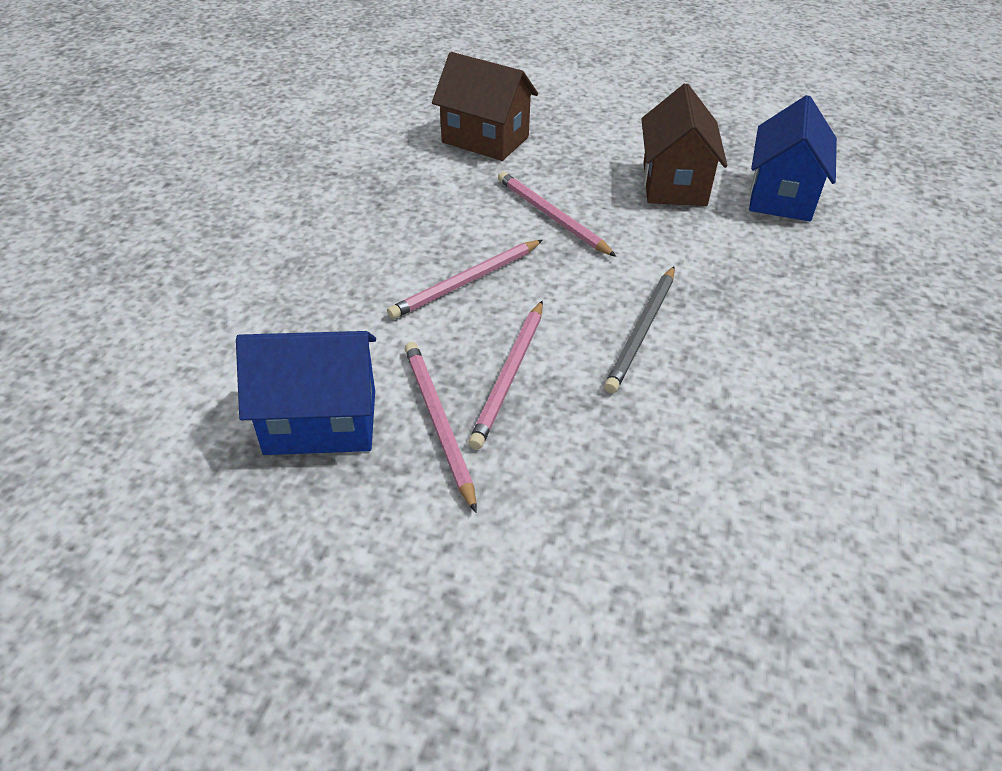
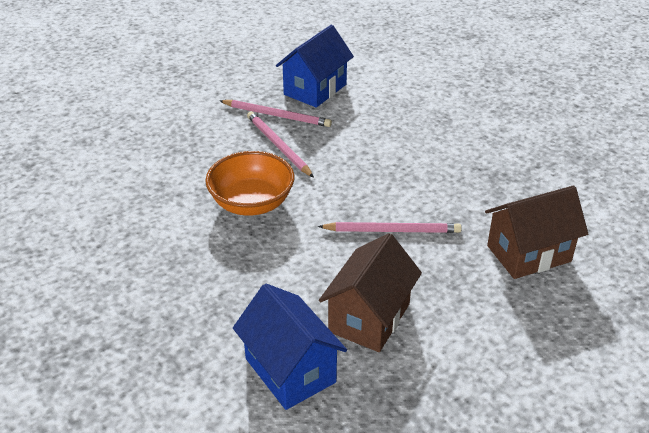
camera: 130 degrees right, 5 degrees down
pink pencil [387,240,543,319] -> none
grey pencil [604,266,675,393] -> orange bowl [205,151,295,216]
brown house [641,83,728,206] -> brown house turned 75 degrees clockwise [319,233,422,352]

